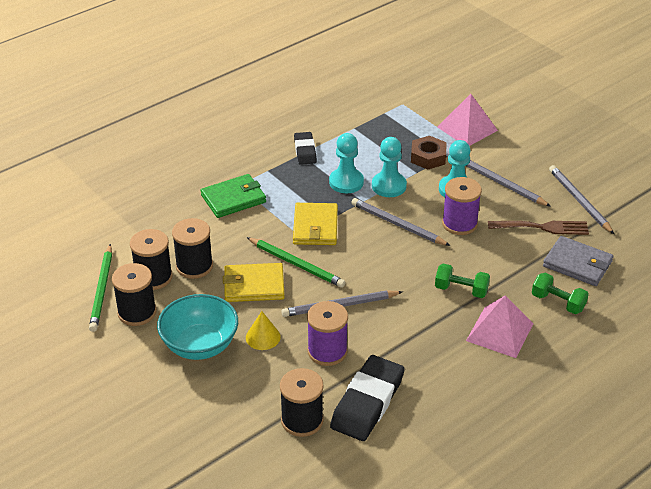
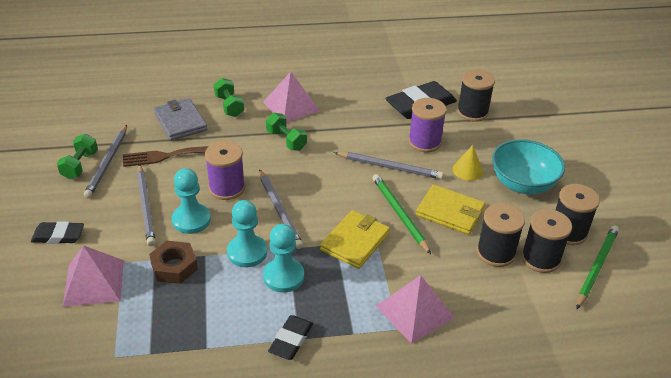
camera: 150 degrees left, 0 degrees up
green wallet [201,174,266,218] -> pink pyramid [376,275,455,344]
brown fork [488,221,589,235] -> brown fork turned 45 degrees counterclockwise [123,146,209,167]
none -> black eraser [31,221,84,244]
none -> green dumbbell [57,134,98,179]

